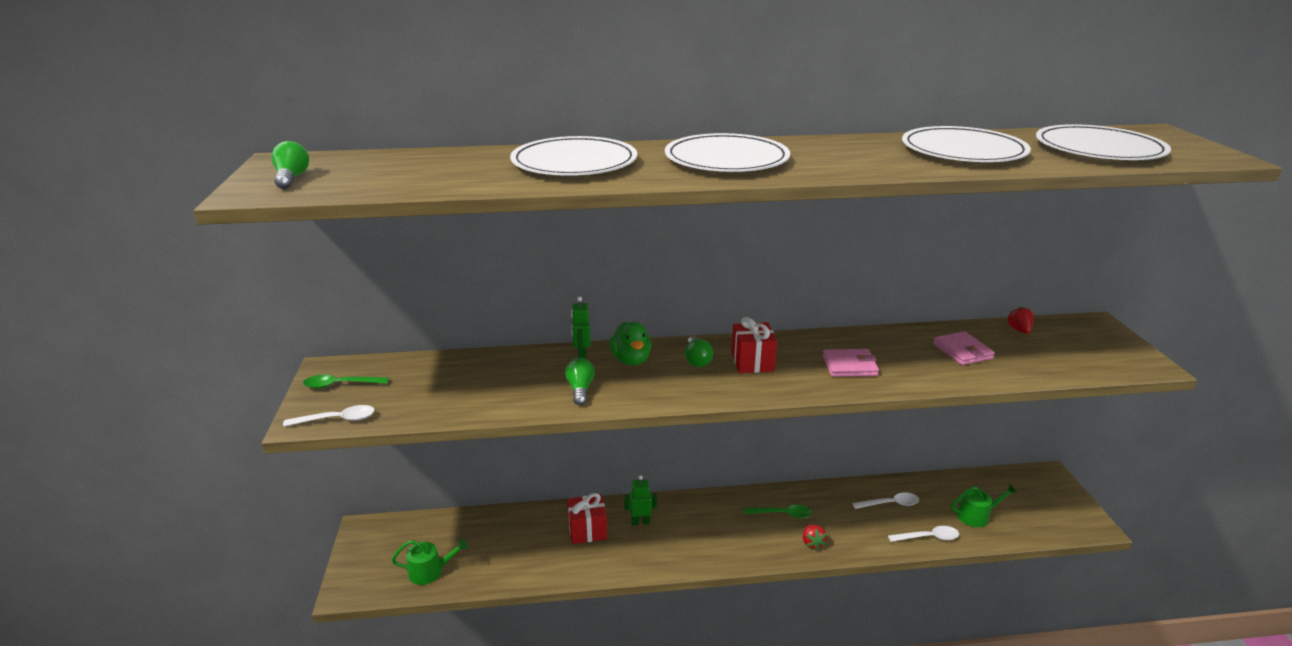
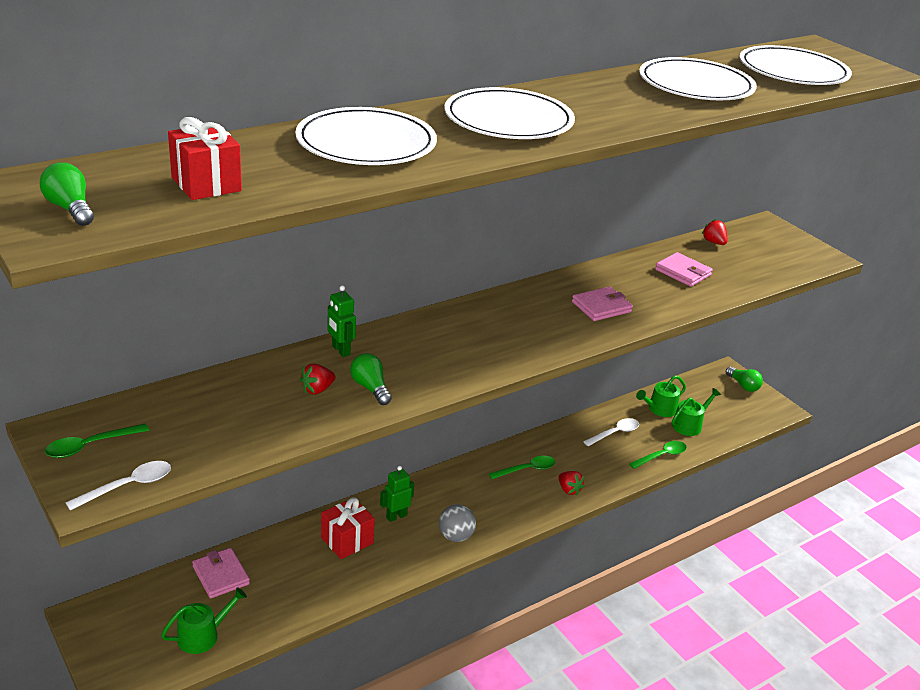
camera: 30 degrees left, 5 degrees up
green duck [609,322,651,365] -> none
green light bulb [685,337,713,367] -> green light bulb moved to [726,367,763,392]
red gift [731,317,777,373] -> red gift moved to [168,117,242,200]
white spoon [888,526,959,542] -> green spoon [629,441,687,469]
none -> pink wallet [192,548,250,598]
none -> red strawberry [300,364,336,395]
none -> grey ball [439,504,476,542]
none -> green watering can [636,375,686,417]

